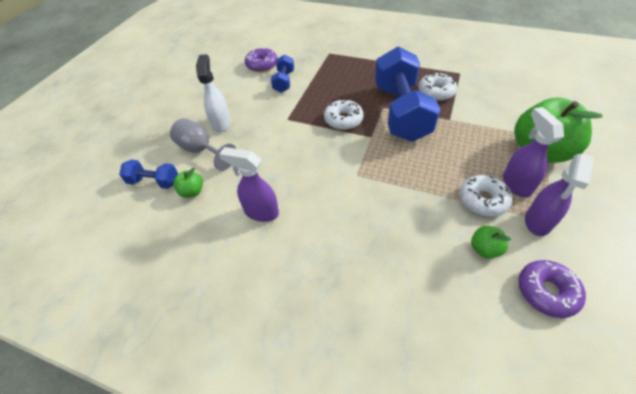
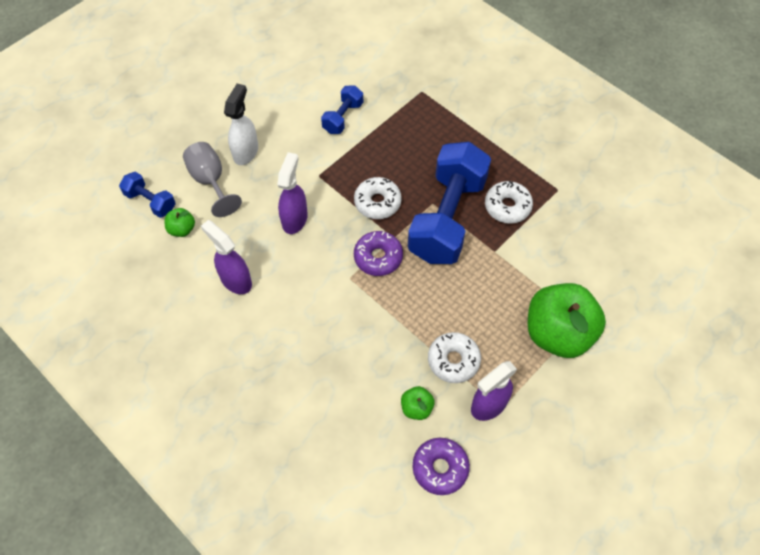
camera: 20 degrees right, 10 degrees up
purple donut [245,47,278,72] -> purple donut moved to [354,231,403,276]
purple spray bottle [503,107,564,198] -> purple spray bottle moved to [277,152,308,234]

